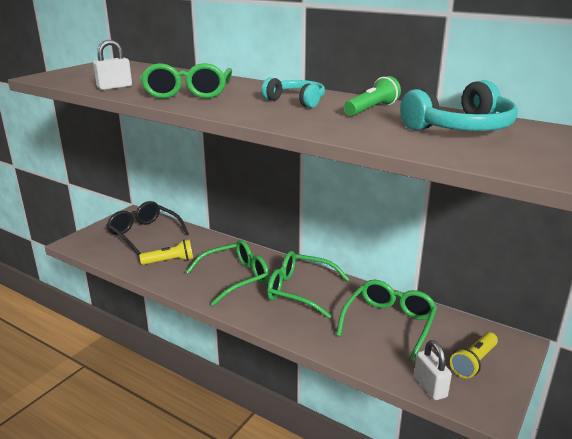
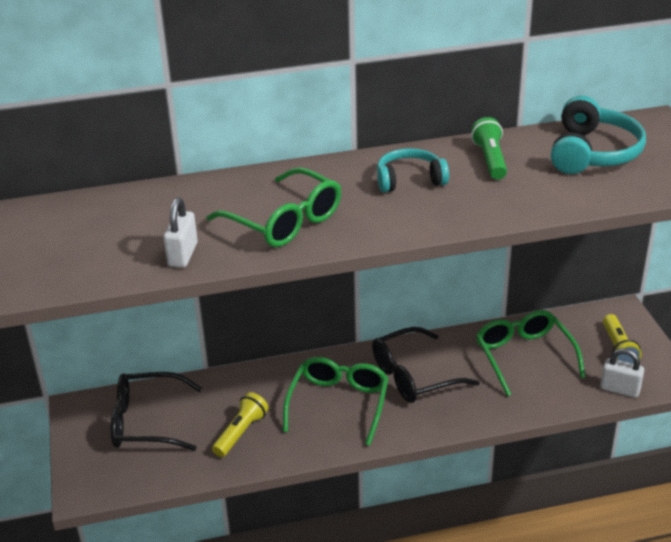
camera: 45 degrees left, 10 degrees up
green glasses [267,251,349,318] -> black glasses [372,327,480,403]

